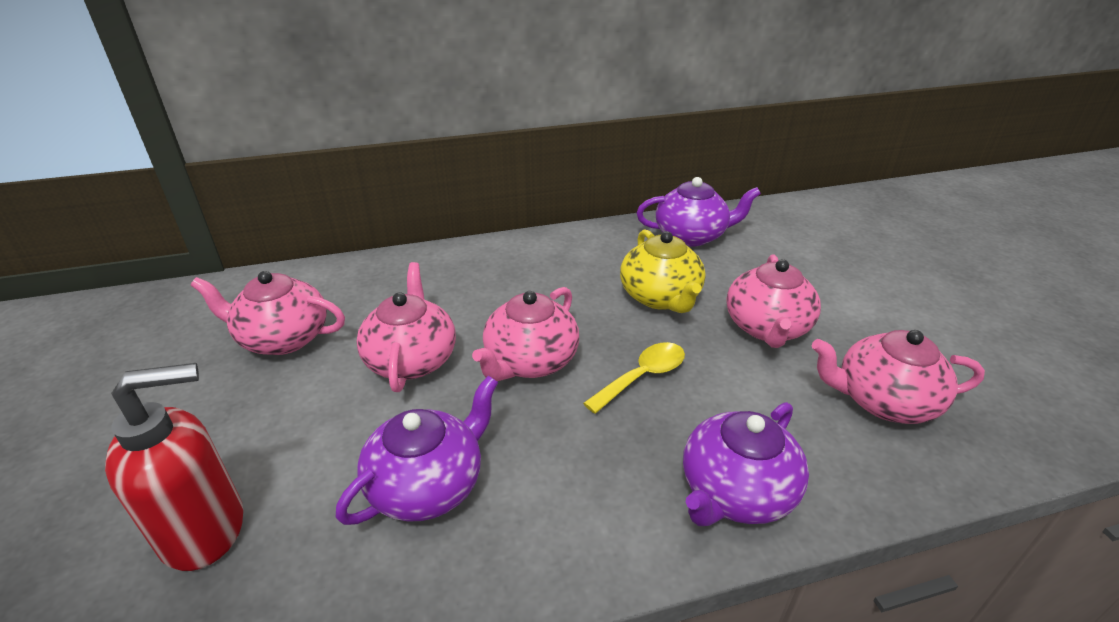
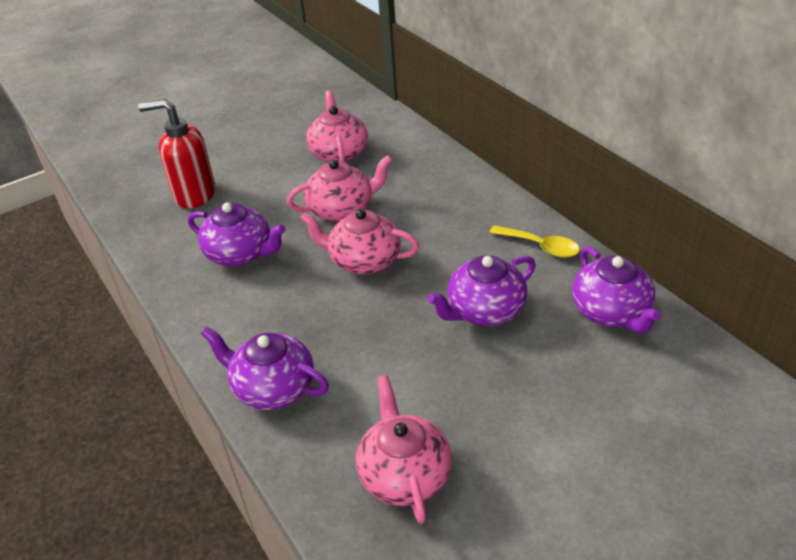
camera: 75 degrees right, 5 degrees up
red soap dispenser [105,363,243,571] -> red soap dispenser turned 135 degrees clockwise [138,99,215,208]
yellow spoon [583,342,685,414] -> yellow spoon moved to [489,225,580,258]
yellow teapot [620,230,706,313] -> purple teapot [428,255,536,326]
pink teapot [726,254,821,348] -> none

